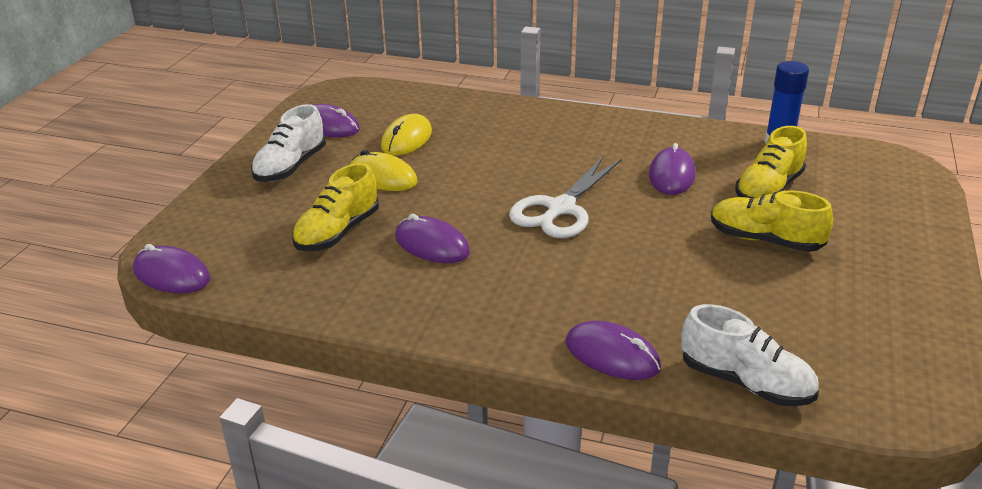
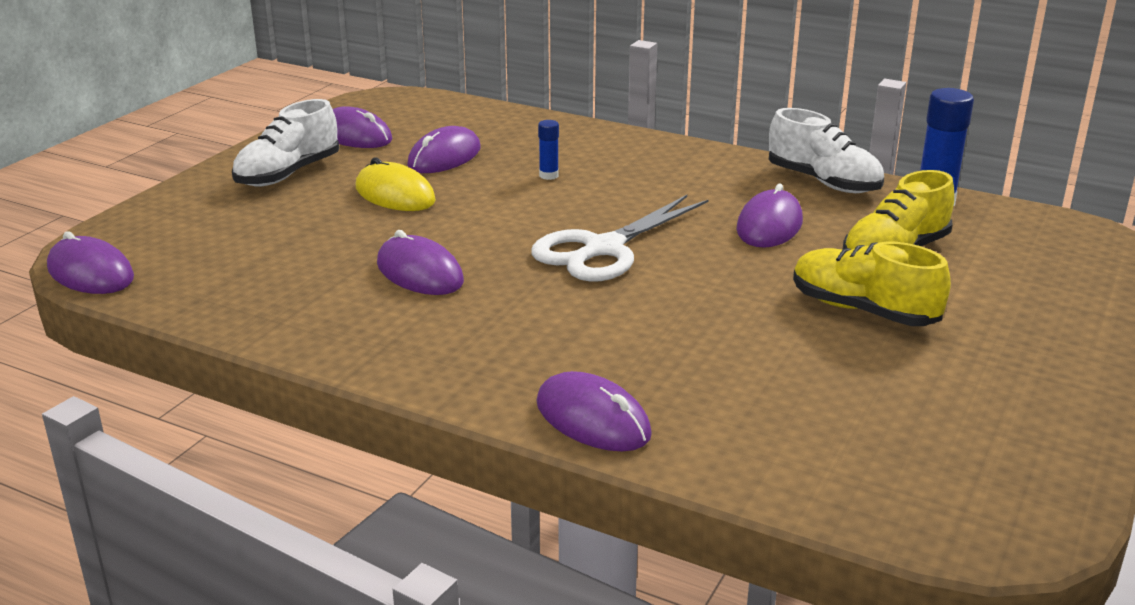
camera: 10 degrees right, 5 degrees down
yellow shoe [292,163,379,251] -> none
yellow mouse [381,114,432,156] -> purple mouse [407,126,481,173]
white shoe [681,304,819,406] -> white shoe moved to [769,108,884,193]
none -> blue glue stick [538,120,559,180]

